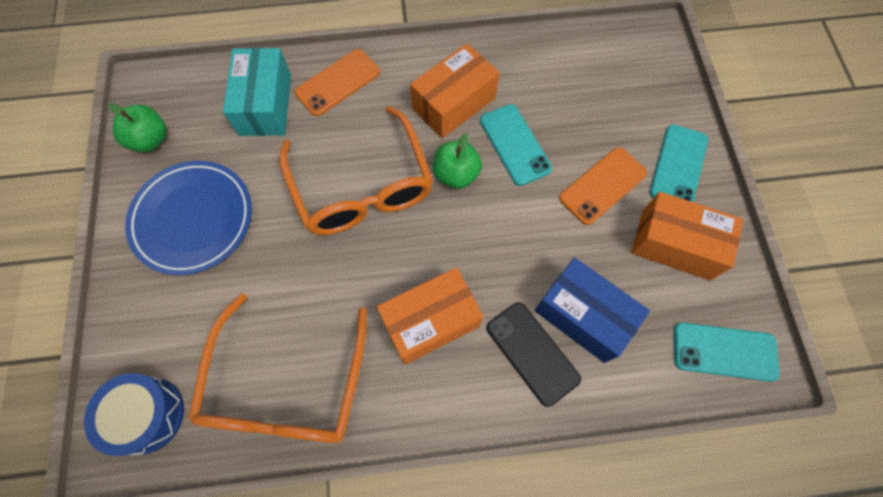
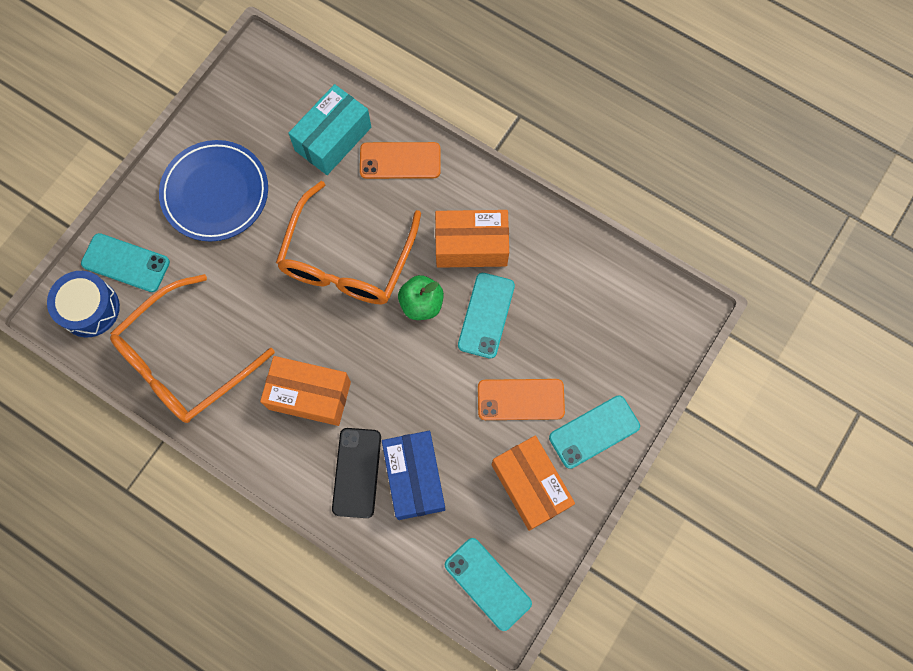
camera: 40 degrees right, 5 degrees up
green apple [108,103,167,152] -> none
none -> turquoise phone [81,233,170,292]

